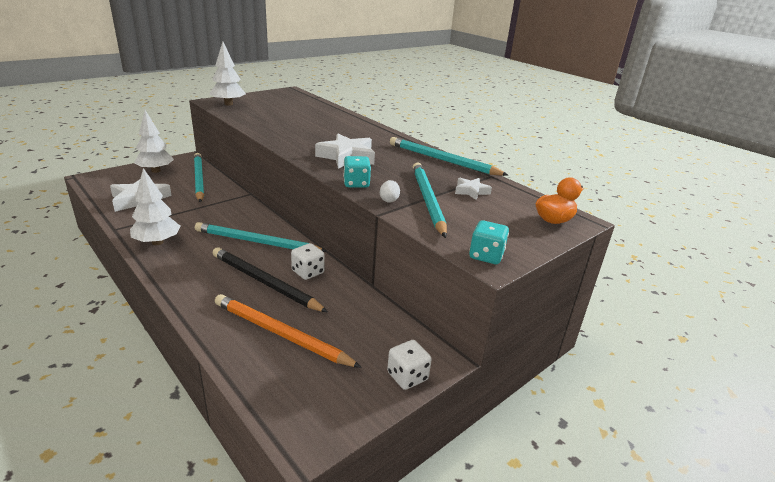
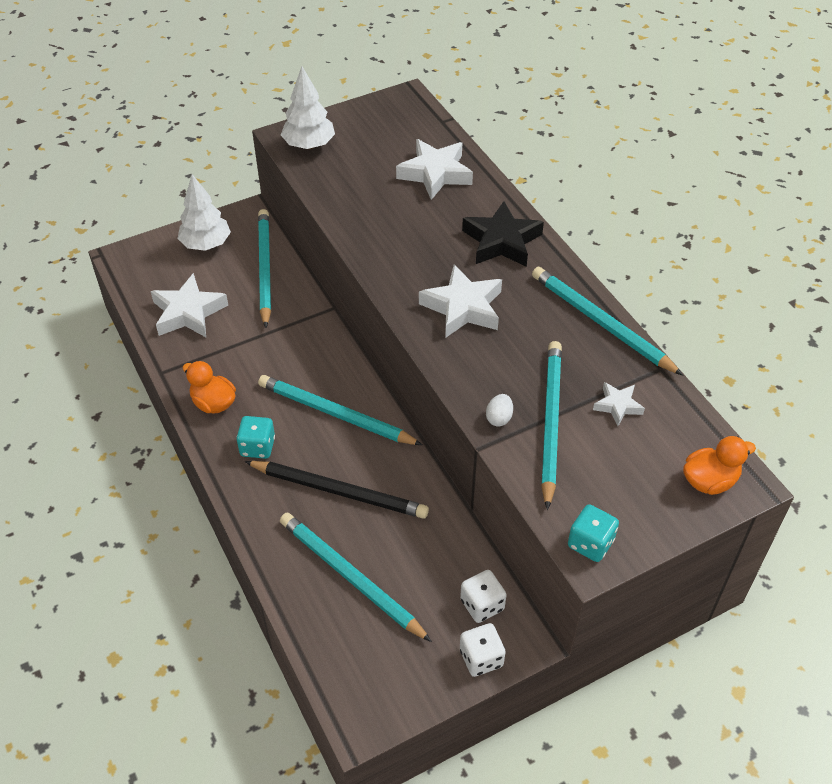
camera: 15 degrees right, 20 degrees up
white tree [130,168,181,245] -> orange duck [183,361,236,414]
black pencil [213,247,328,312] -> black pencil turned 150 degrees clockwise [245,461,429,519]
orange pencil [215,294,362,368] -> turquoise pencil [280,513,432,642]
white dice [291,243,325,280] -> white dice moved to [460,570,507,623]
turquoise dice [343,156,371,188] -> turquoise dice moved to [237,416,275,459]
none -> white star [396,139,473,200]
none -> black star [462,201,544,267]

